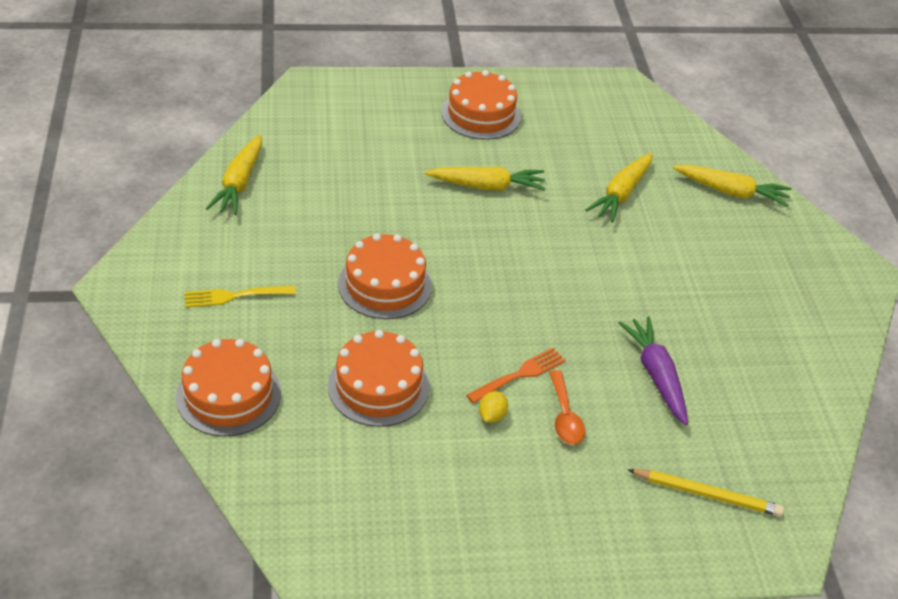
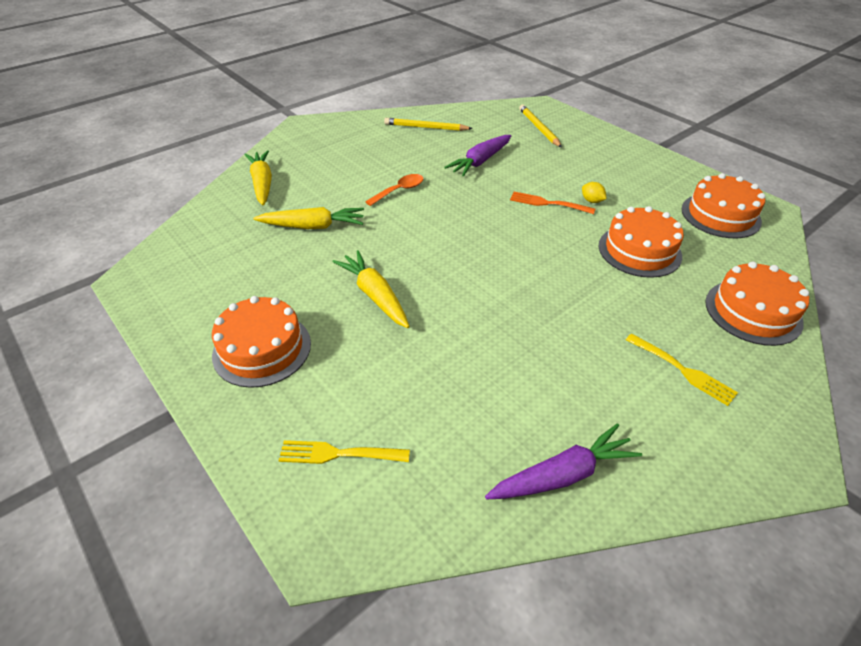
camera: 120 degrees left, 0 degrees up
yellow carrot [206,135,262,215] -> purple carrot [485,423,642,499]
orange cake [338,233,432,319] -> orange cake moved to [681,173,765,238]
yellow lemon [479,391,508,423] -> yellow lemon turned 60 degrees clockwise [582,182,606,203]
orange spoon [549,370,586,445] -> orange spoon moved to [365,174,423,206]
none -> yellow fork [278,440,410,464]
none -> yellow pencil [384,118,473,131]

